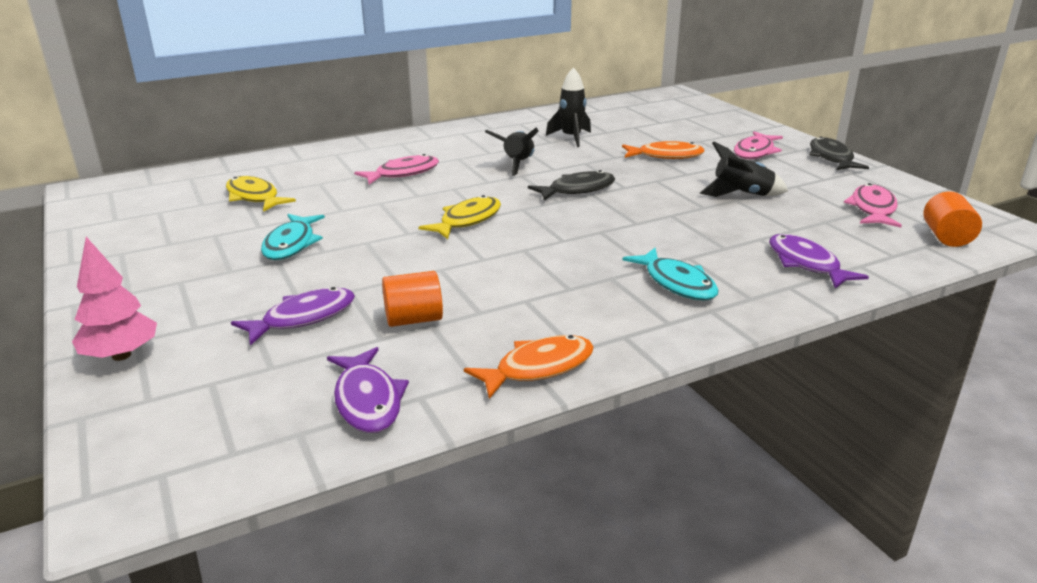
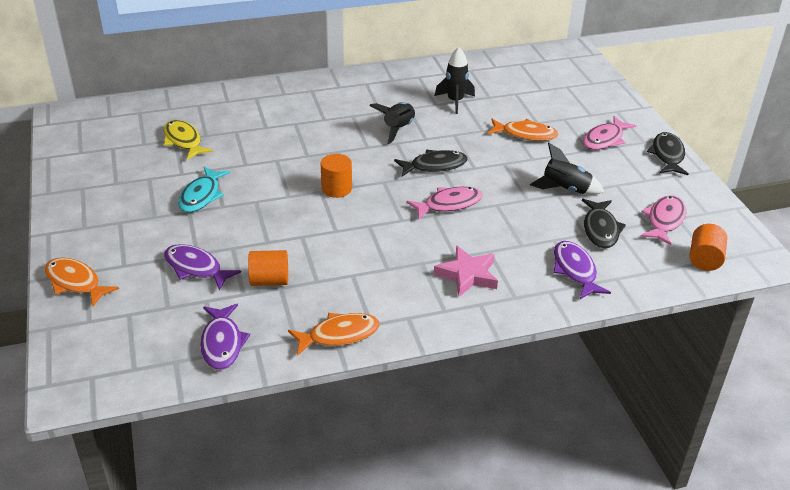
camera: 10 degrees right, 10 degrees up
pink tree [72,237,157,361] -> orange fish [45,257,119,307]
purple fish [231,287,355,346] -> purple fish turned 120 degrees counterclockwise [164,244,241,291]
pink fish [354,154,439,184] -> pink fish moved to [406,186,483,219]
yellow fish [419,195,501,239] -> orange cylinder [321,154,352,198]
turquoise fish [622,248,719,301] -> pink star [434,246,498,297]
none -> black fish [582,199,626,248]

